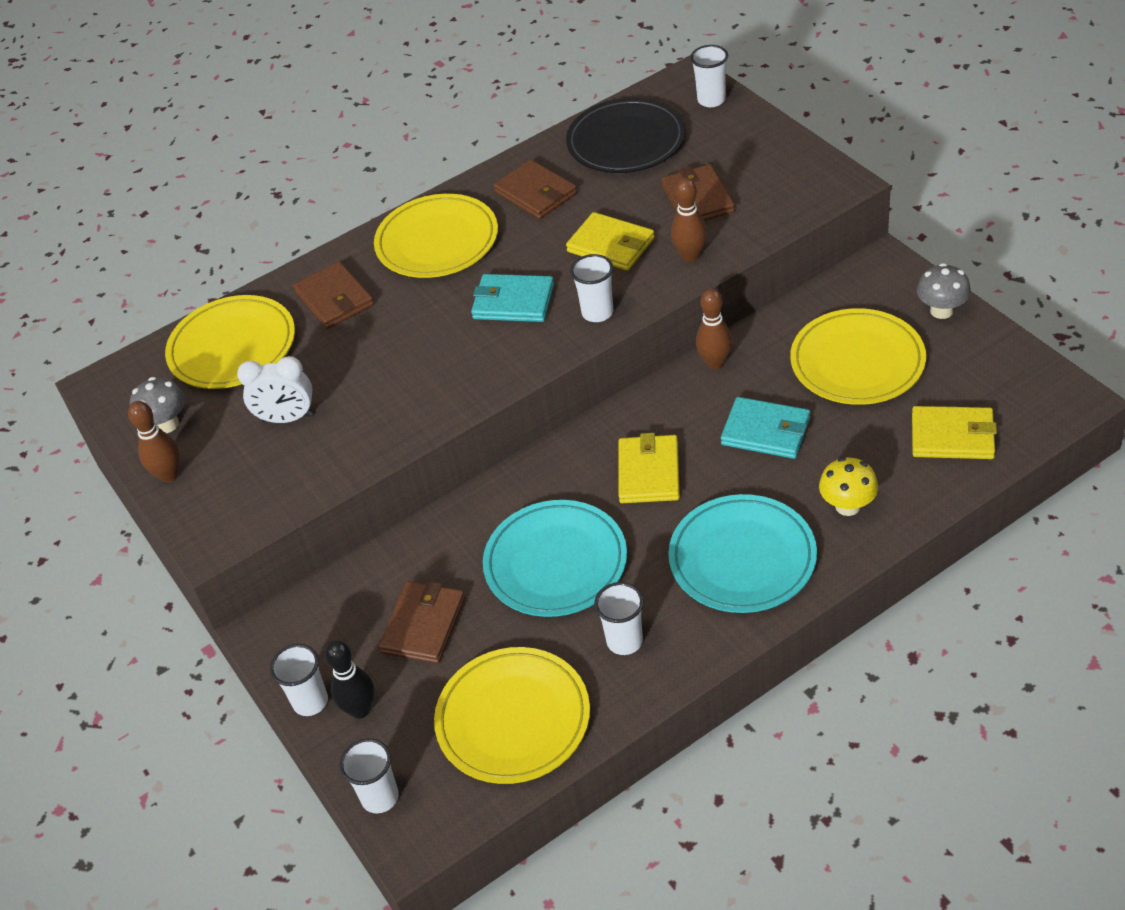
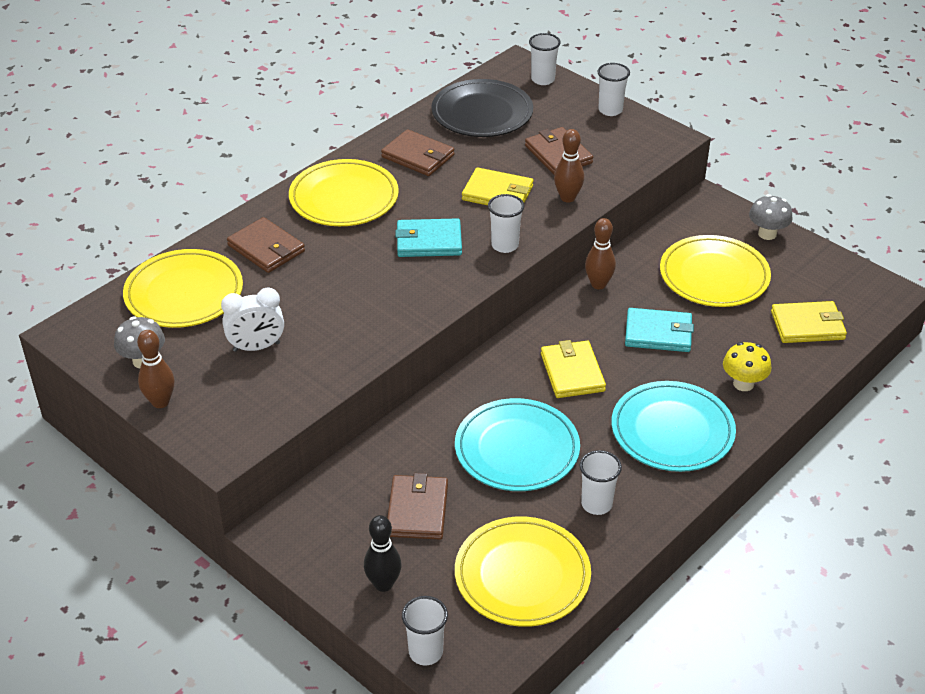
camera: 20 degrees left, 5 degrees down
white cup [270,644,328,716] -> white cup moved to [597,63,630,116]

